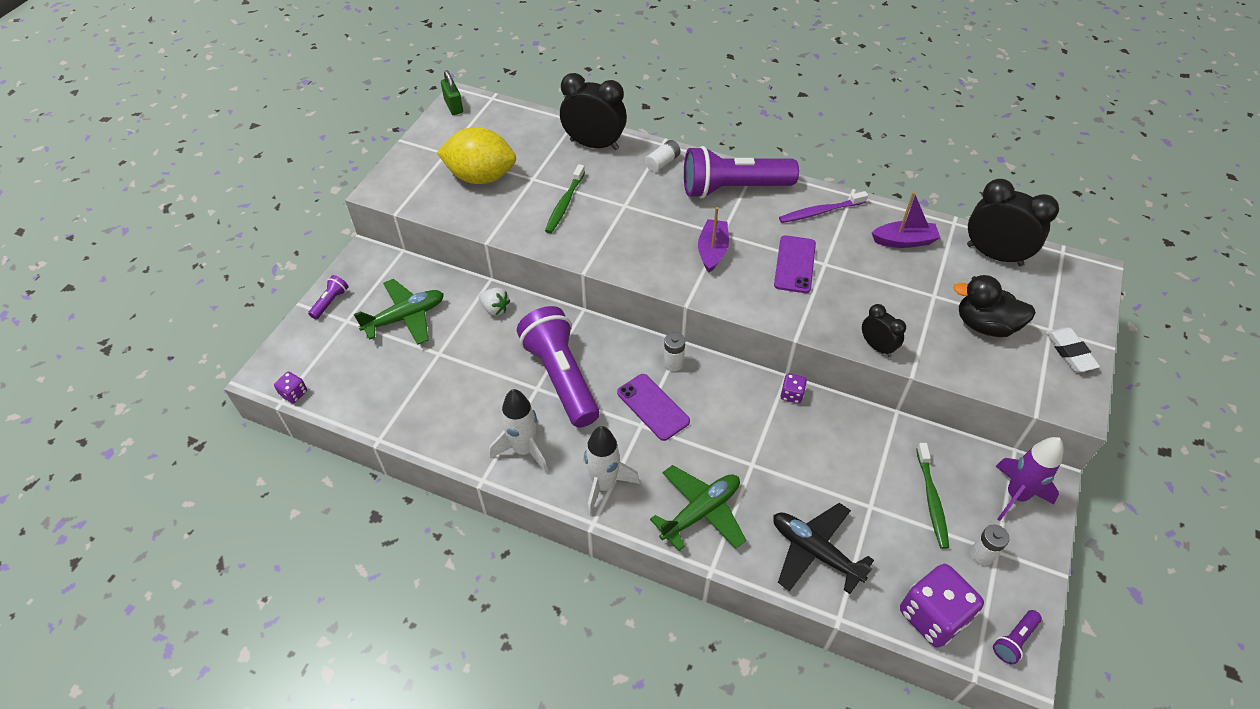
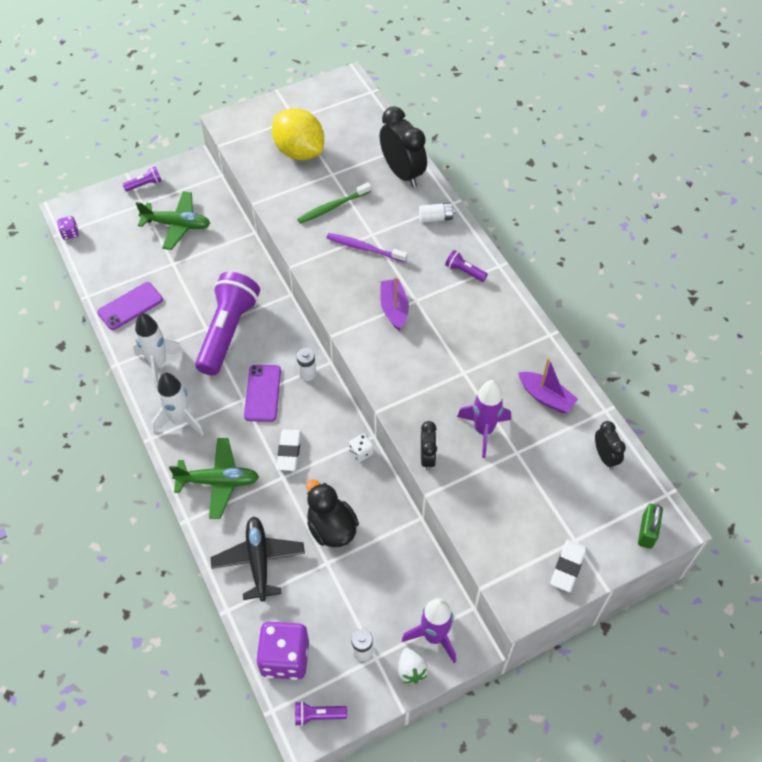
camera: 40 degrees right, 5 degrees up
green padlock [441,70,463,115] -> green padlock moved to [638,504,663,549]
white strawberry [479,287,510,316] -> white strawberry moved to [398,648,428,684]
purple flashlight [684,146,799,199] -> purple flashlight [445,250,488,282], size x0.41
purple boat [698,207,729,273] -> purple boat turned 60 degrees counterclockwise [380,277,409,331]
purple phone [774,235,816,293] -> purple phone moved to [97,282,163,330]
purple toothbrush [779,191,868,223] -> purple toothbrush moved to [326,233,407,263]
purple dice [780,373,807,403] -> white dice [349,434,374,462]
green toothbrush [916,443,949,549] -> none
black duck [953,275,1036,337] -> black duck moved to [306,479,359,547]
black clock [967,179,1059,266] -> black clock [595,421,626,469], size x0.54
none -> white eraser [276,429,301,471]
none -> purple rocket [457,380,511,458]

